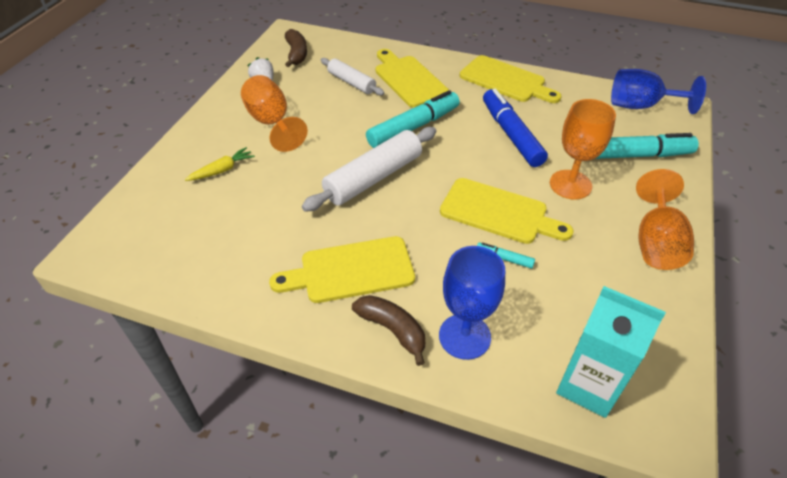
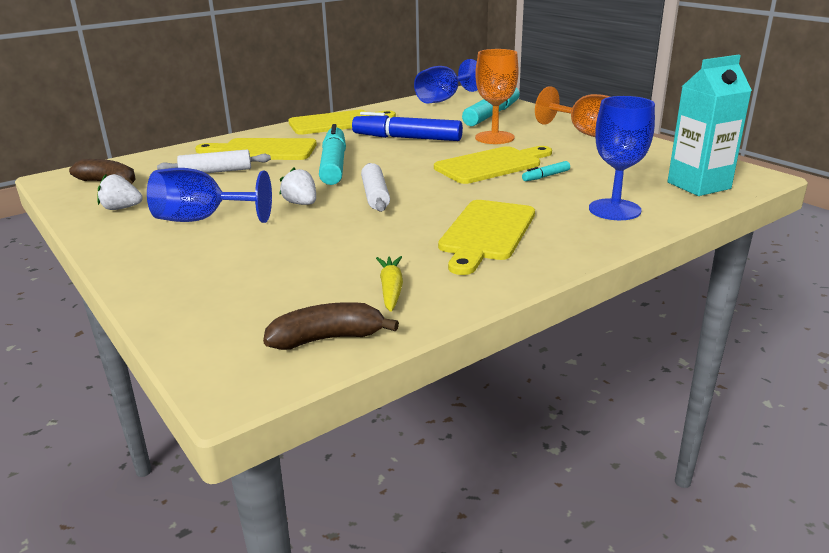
camera: 55 degrees left, 20 degrees down
yellow carrot [185,147,255,181] -> yellow carrot moved to [376,256,403,312]
orange goblet [241,75,308,152] -> blue goblet [147,168,272,223]
white rolling pin [302,127,436,212] -> white rolling pin [361,163,390,212], size x0.61
brown banana [352,295,425,366] -> brown banana moved to [263,302,399,350]
none -> white strawberry [279,167,316,205]

